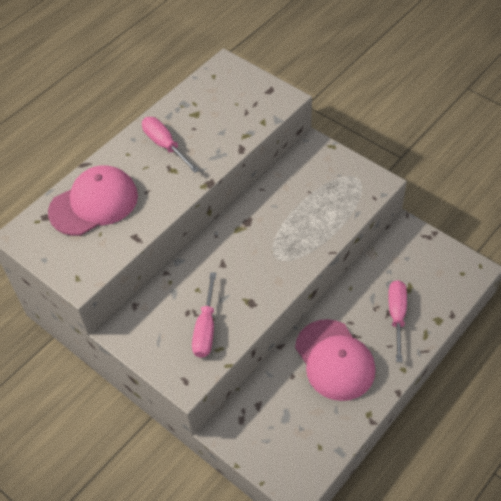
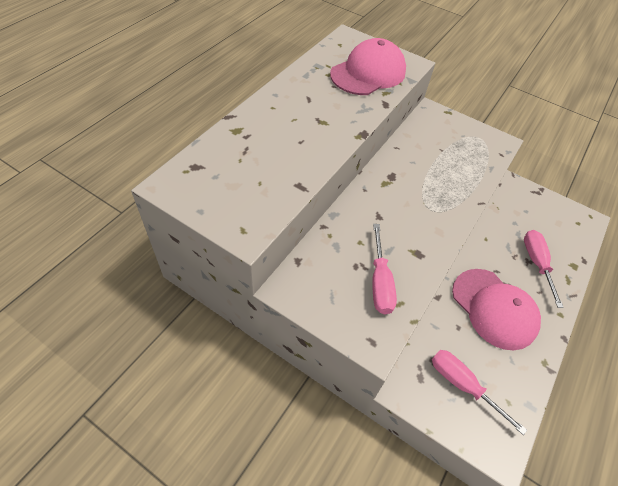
camera: 15 degrees left, 0 degrees up
pink cap [48,165,138,236] -> pink cap moved to [330,38,406,95]
pink screwdriver [142,117,199,173] -> pink screwdriver moved to [432,350,527,435]

